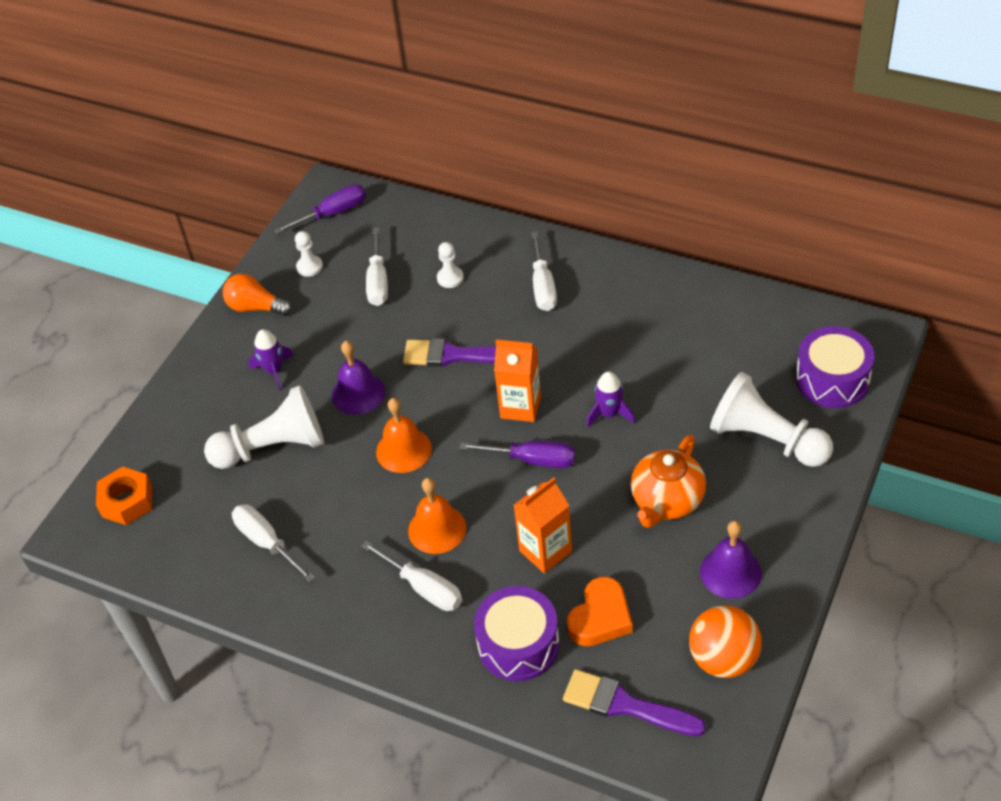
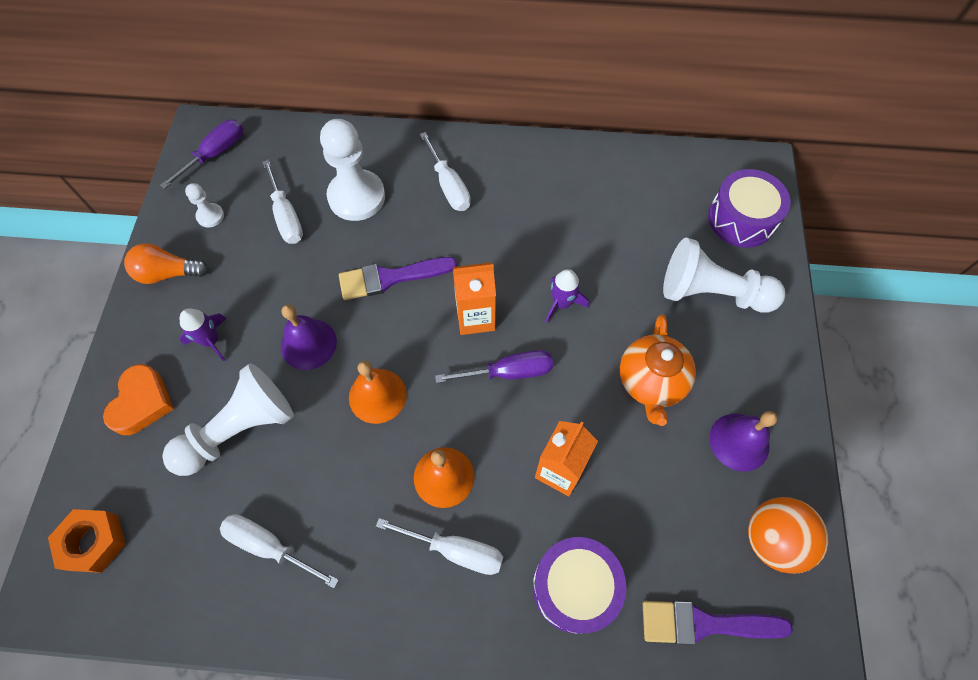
camera: 25 degrees left, 15 degrees up
white pawn [437,242,464,288] -> white pawn [320,119,385,221], size x2.16
orange heart [567,577,633,646] -> orange heart moved to [103,364,174,435]

